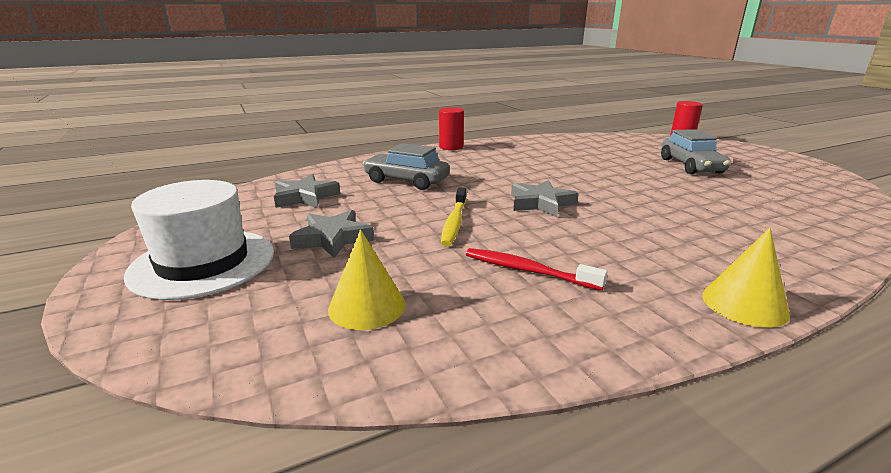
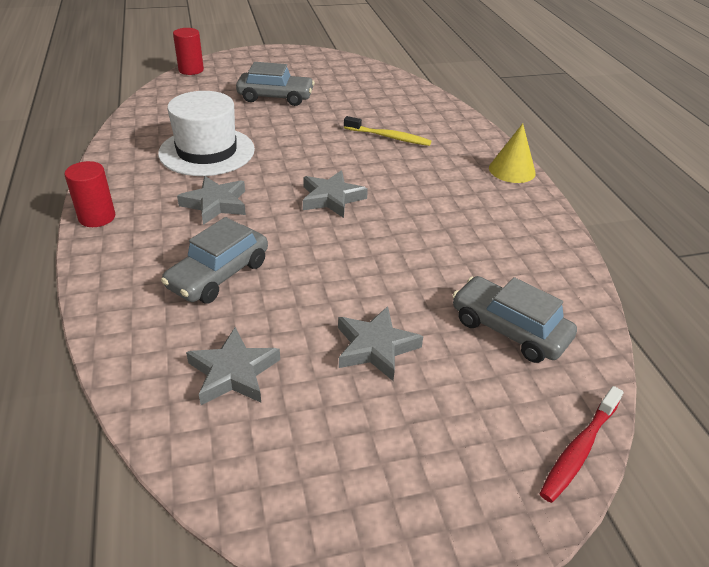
camera: 80 degrees left, 15 degrees up
white hat [124,180,274,300] -> white hat moved to [158,91,255,176]
yellow cone [328,229,406,330] -> grey car [452,276,577,363]
yellow toothbrush [441,188,467,246] -> yellow toothbrush moved to [344,116,432,146]
red toothbrush [466,248,607,291] -> red toothbrush moved to [540,386,624,503]
none -> grey star [177,176,246,225]

